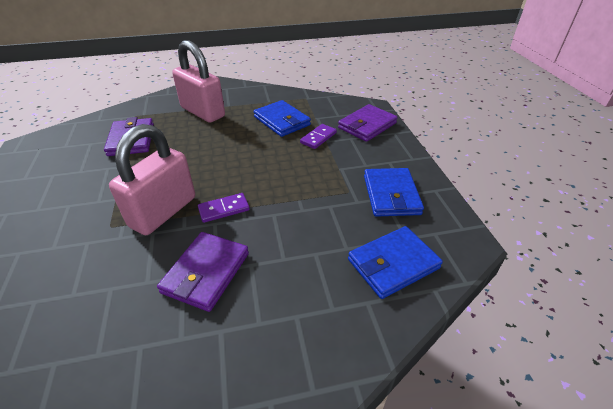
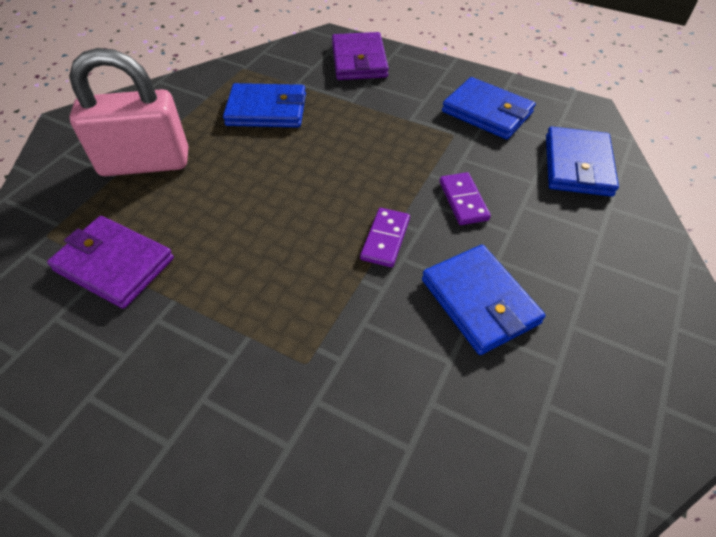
camera: 50 degrees left, 10 degrees up
pink padlock [109,124,195,235] -> none
purple wallet [157,232,249,312] -> blue wallet [422,245,545,355]
purple domino [300,124,337,149] -> purple domino moved to [439,172,491,225]

